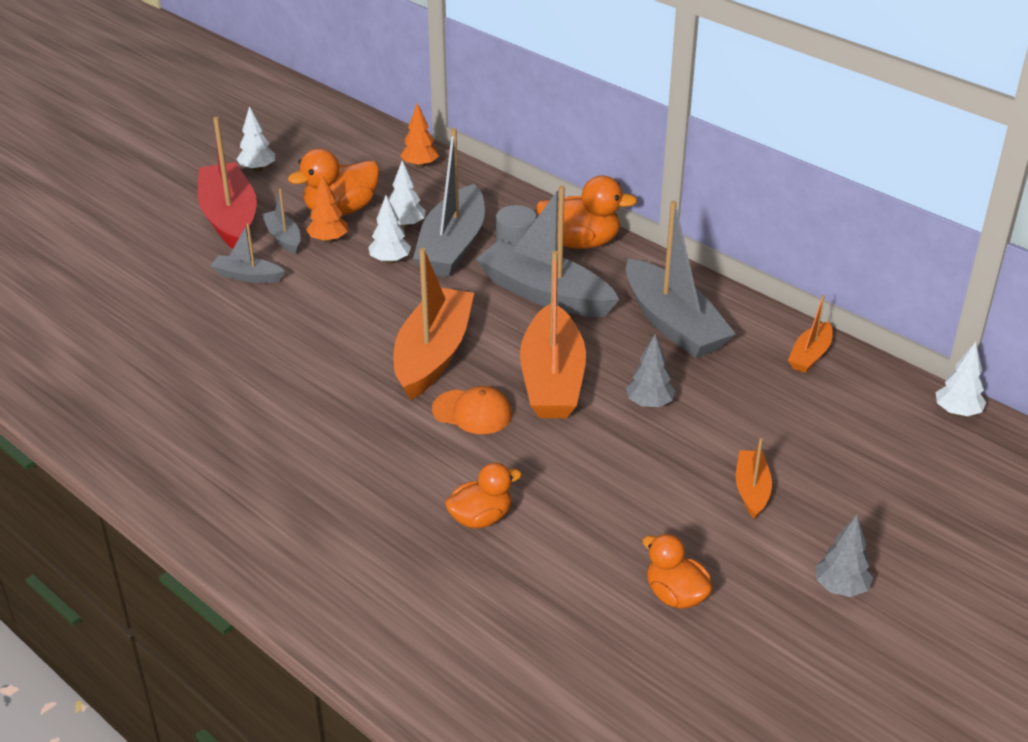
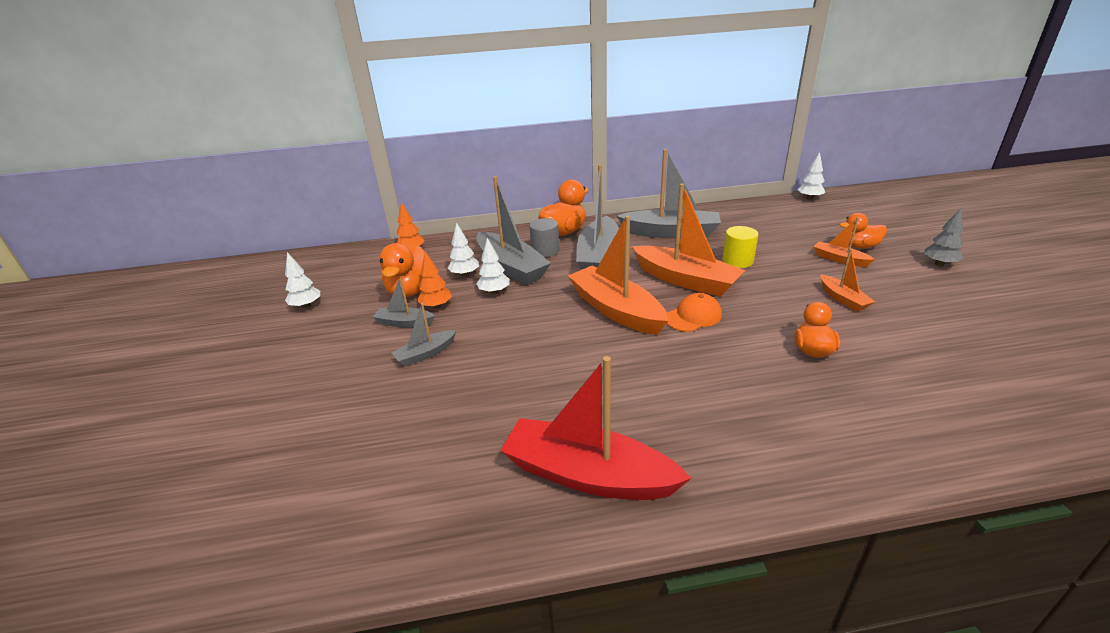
camera: 50 degrees left, 5 degrees down
red boat [198,117,257,249] -> red boat moved to [500,356,692,500]
grey boat [476,185,619,317] -> grey boat turned 60 degrees counterclockwise [576,164,619,270]
grey tree [626,334,675,408] -> yellow cylinder [722,226,758,268]
orange duck [642,534,712,609] -> orange duck moved to [839,213,887,249]
orange boat [788,295,833,373] -> orange boat moved to [820,249,875,311]

